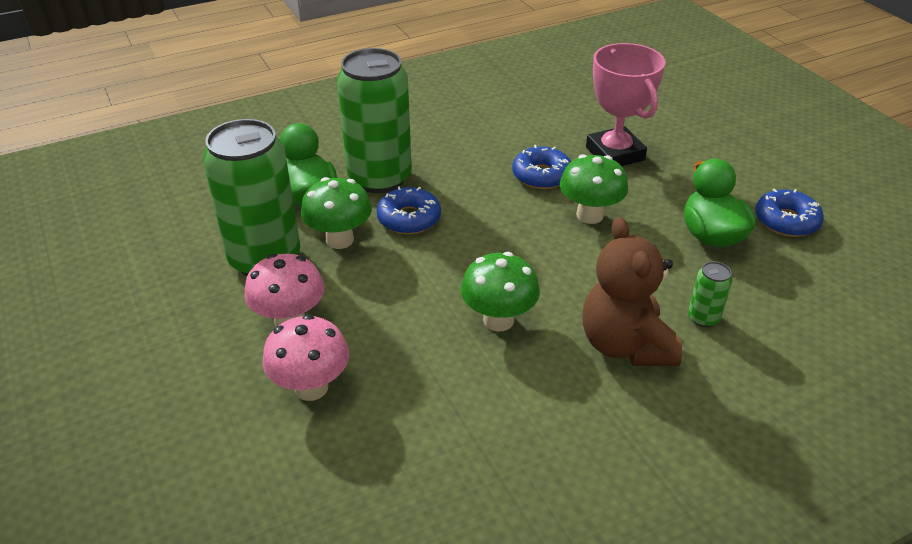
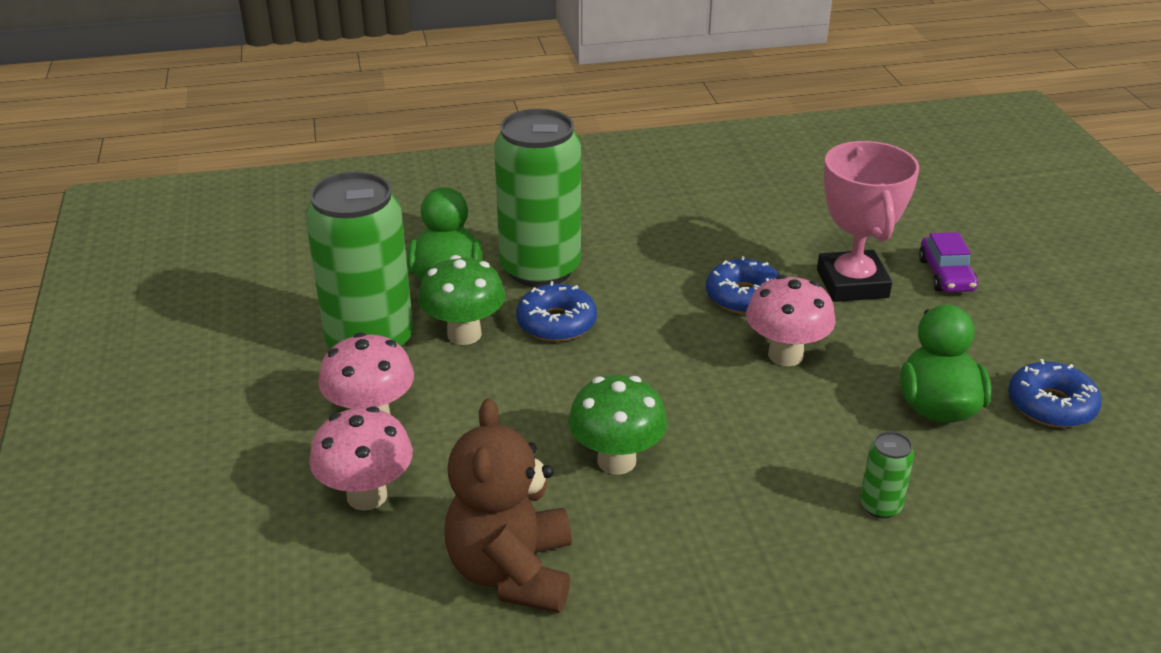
camera: 15 degrees right, 5 degrees down
green mushroom [560,154,628,224] -> pink mushroom [746,275,836,366]
brown teddy bear [582,217,682,366] -> brown teddy bear moved to [445,398,572,613]
none -> purple car [919,232,978,292]

